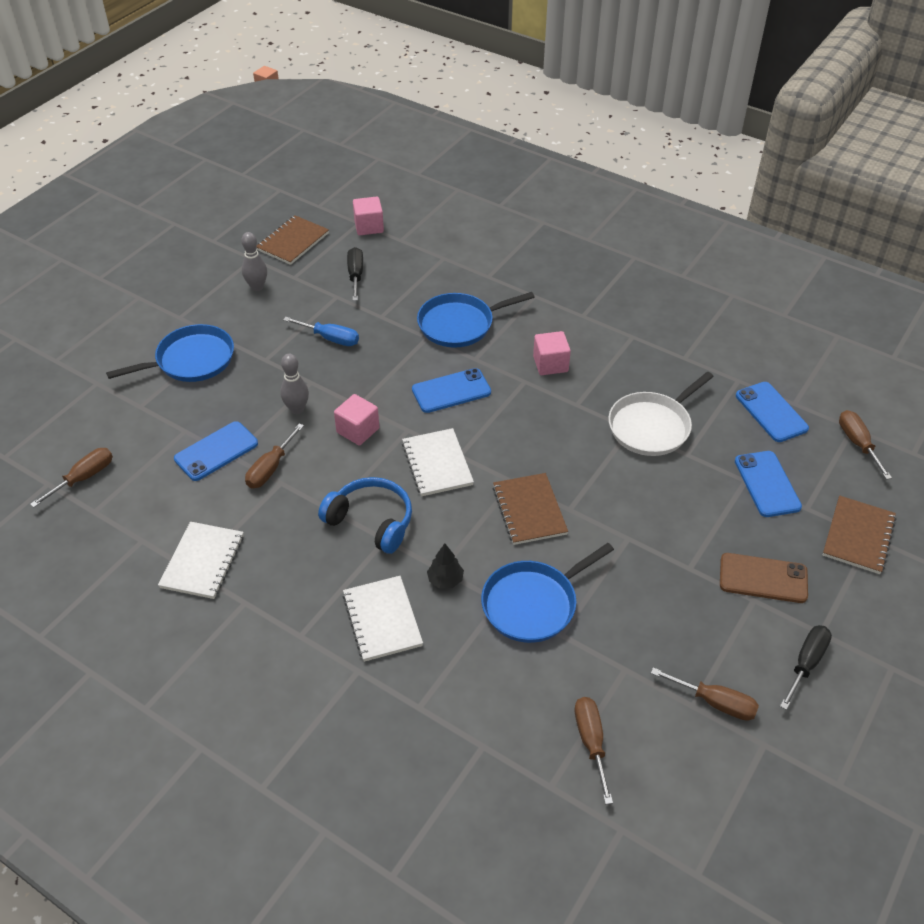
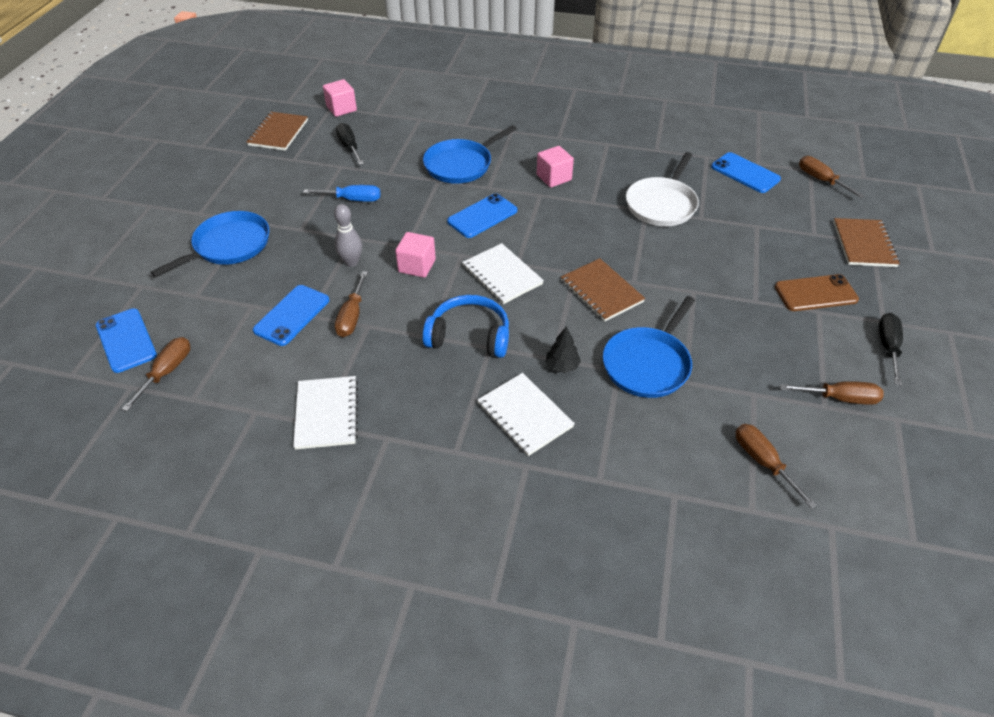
camera: 20 degrees left, 0 degrees up
grey bowling pin [241,232,267,291] -> none
blue phone [735,451,802,517] -> blue phone moved to [96,308,157,373]

